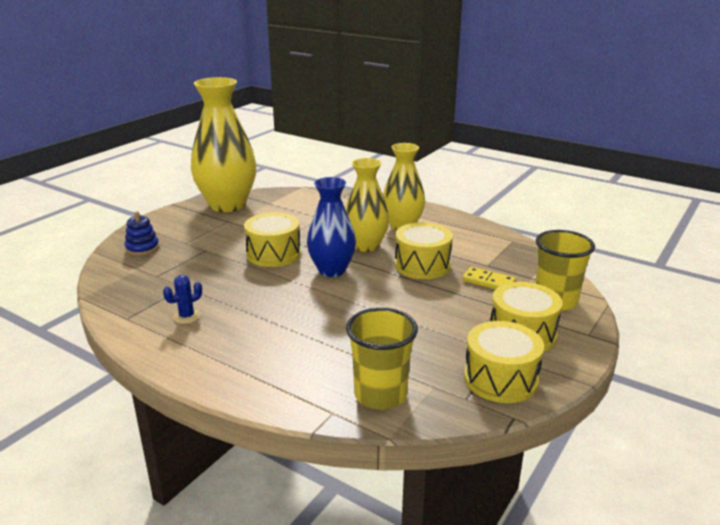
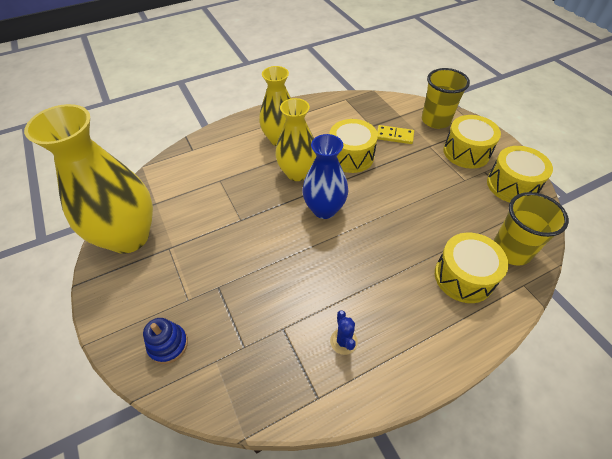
camera: 60 degrees left, 25 degrees up
yellow drum [244,212,301,267] -> yellow drum moved to [435,233,509,303]
yellow domino [462,267,516,289] -> yellow domino turned 45 degrees clockwise [377,125,414,144]

